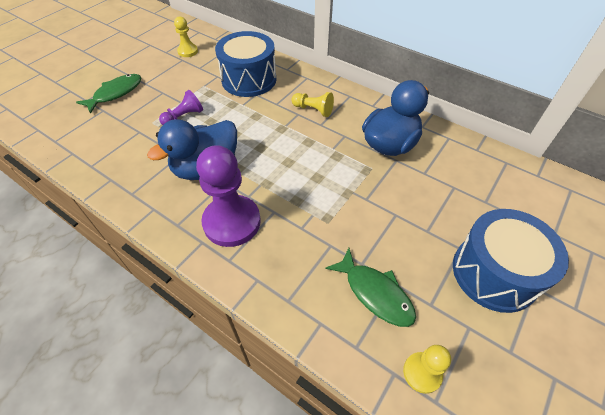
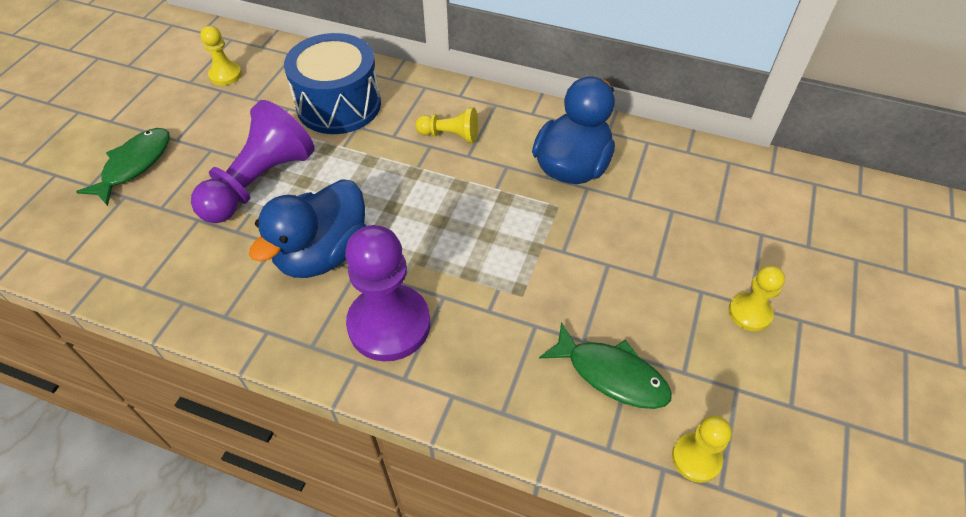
camera: 15 degrees left, 0 degrees up
purple pawn [159,90,203,125] -> purple pawn [191,100,315,223], size x1.94
blue drum [453,209,569,313] -> yellow pawn [729,265,785,331]

